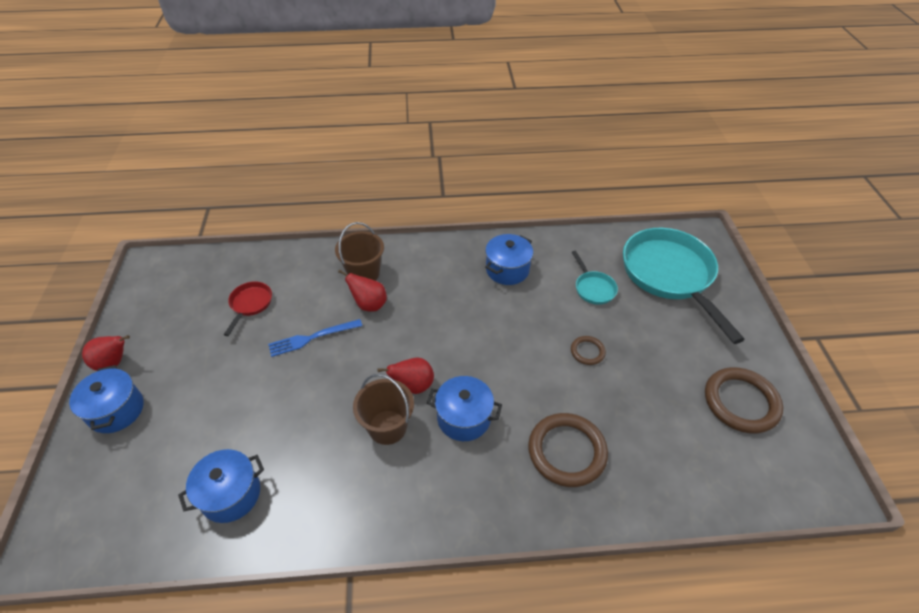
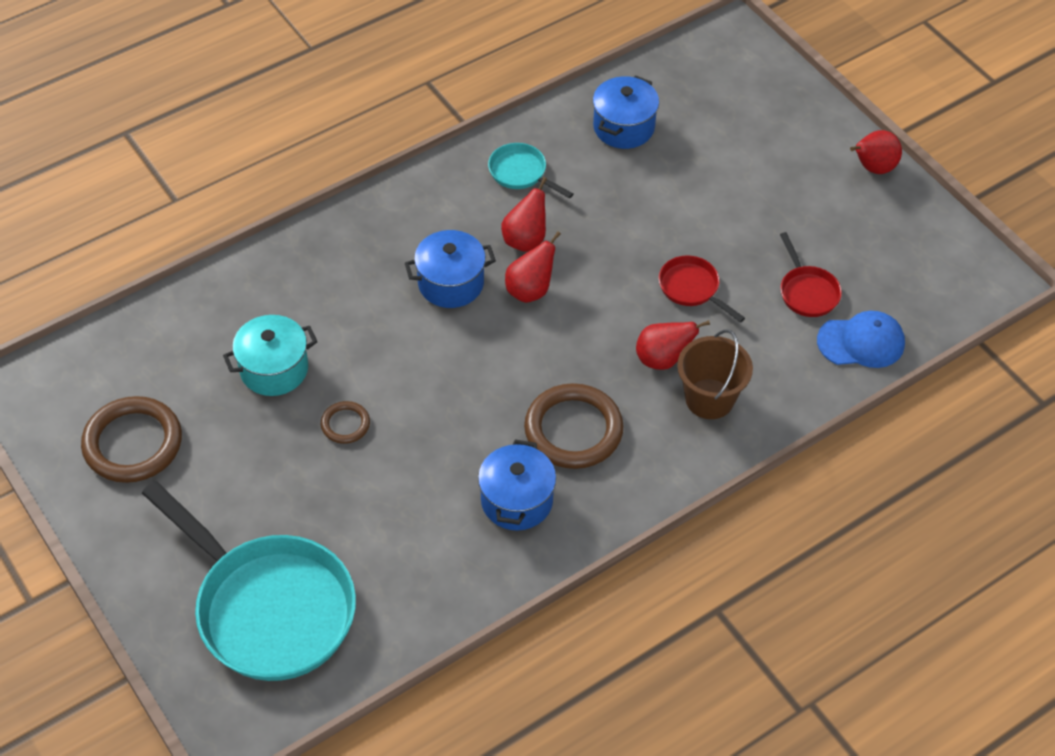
camera: 150 degrees right, 5 degrees up
blue pot [69,365,144,433] -> none
blue fork [268,319,362,357] -> red pan [659,255,745,323]
brown bucket [353,374,414,445] -> red pear [501,177,547,252]
brown ring [528,413,608,487] -> brown ring moved to [524,383,624,469]
turquoise pan [572,251,618,305] -> turquoise pan moved to [488,143,573,198]
none -> turquoise pot [223,315,317,396]
none -> blue cap [817,311,905,368]

